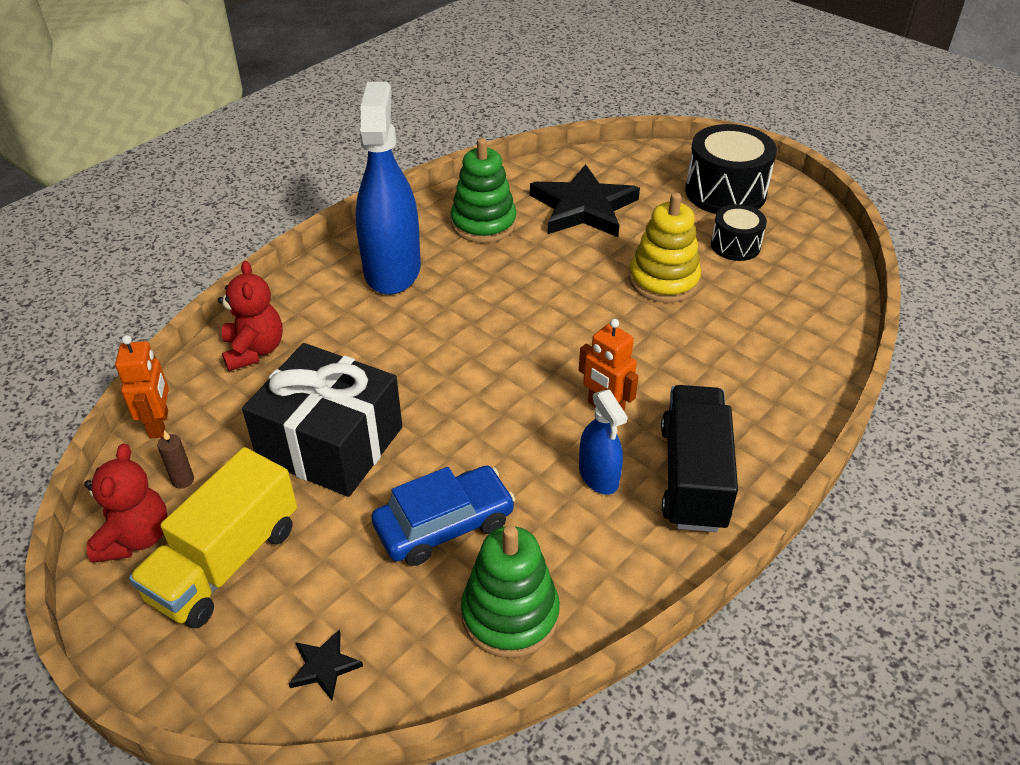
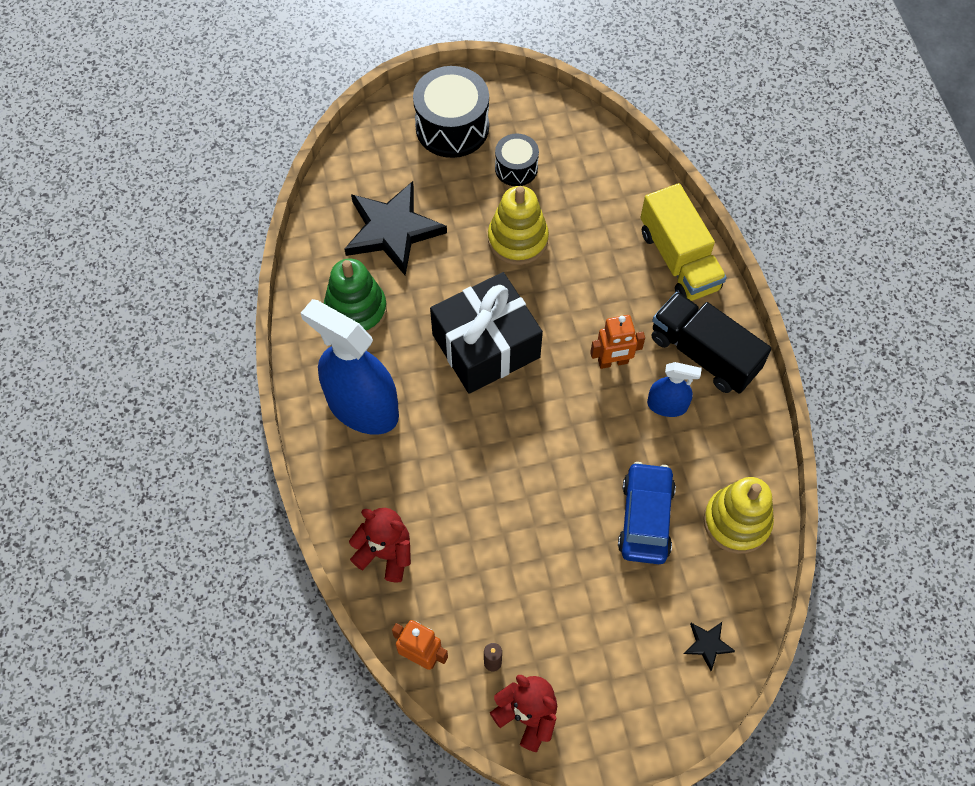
camera: 55 degrees left, 20 degrees up
yellow truck [129,447,297,628] -> yellow truck moved to [640,183,727,301]
black gift [242,343,402,497] -> black gift moved to [430,272,543,394]
green stacking toy [461,525,560,658] -> yellow stacking toy [703,477,774,554]

